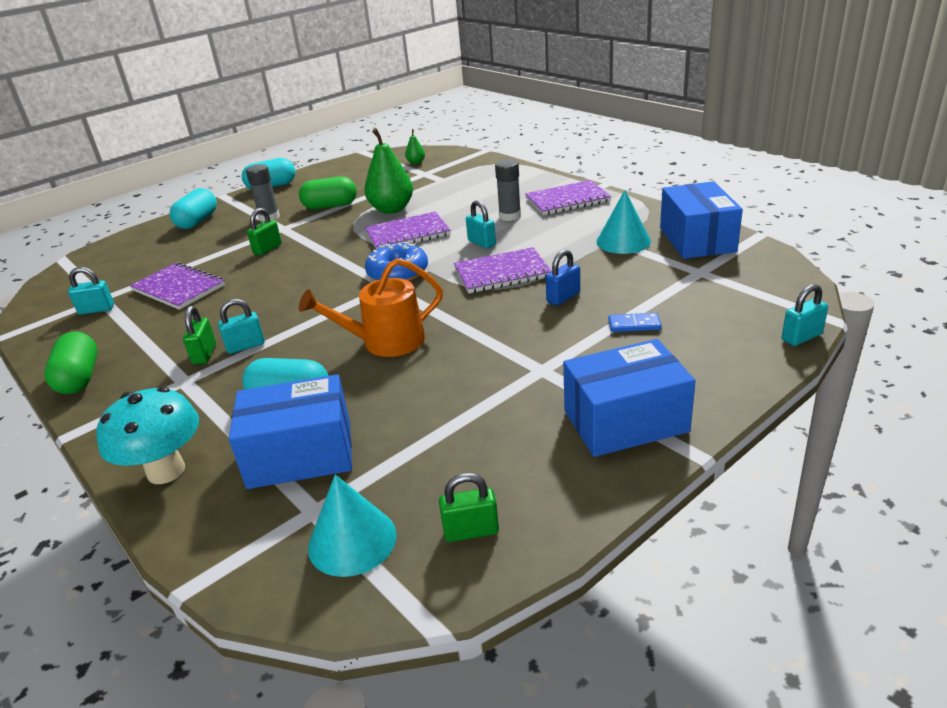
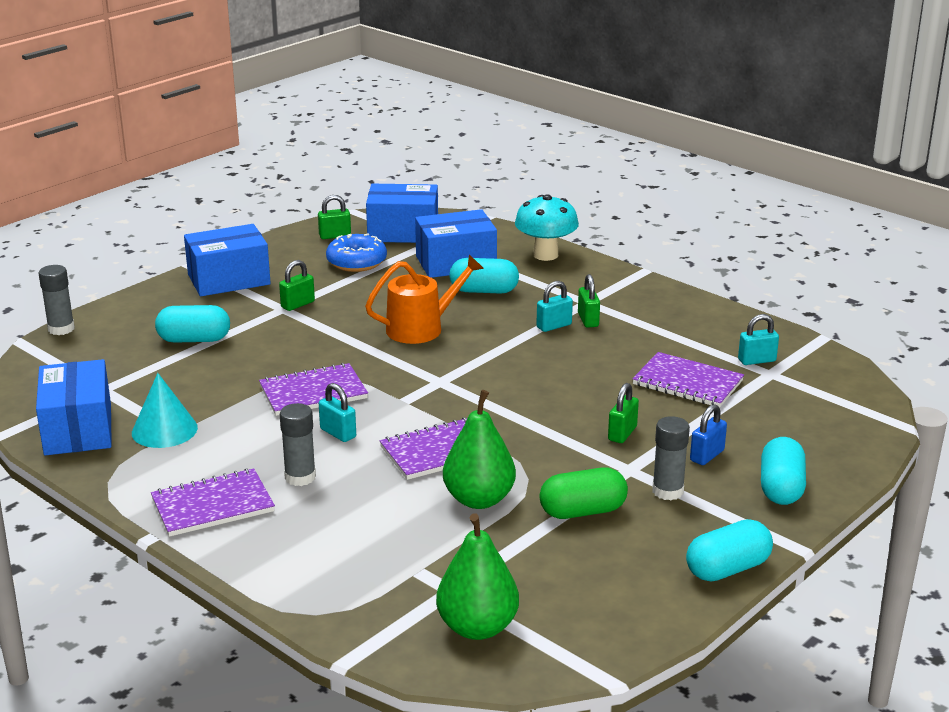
camera: 170 degrees right, 5 degrees down
green capsule [44,332,97,394] -> none
turquoise cone [308,474,397,577] -> blue box [366,184,438,243]
blue donut [365,242,428,281] -> blue donut moved to [326,233,387,272]
green pear [405,129,425,164] -> green pear [436,513,519,640], size x2.14
blue padlock [546,249,580,306] -> blue padlock moved to [690,404,727,465]
blue domino [609,313,661,332] -> turquoise capsule [155,305,230,343]
turquoise padlock [782,284,828,346] -> grey glue stick [39,265,75,335]
none -> green padlock [279,260,315,311]

